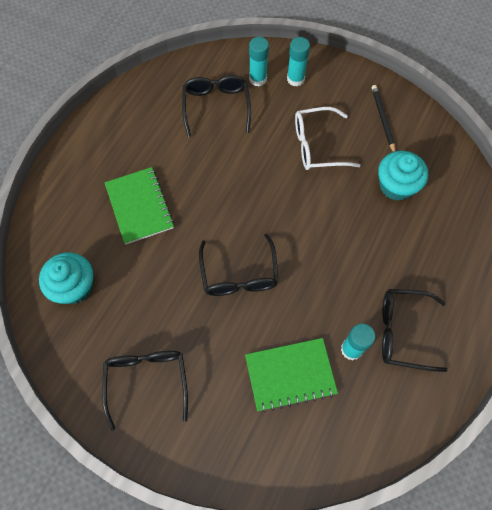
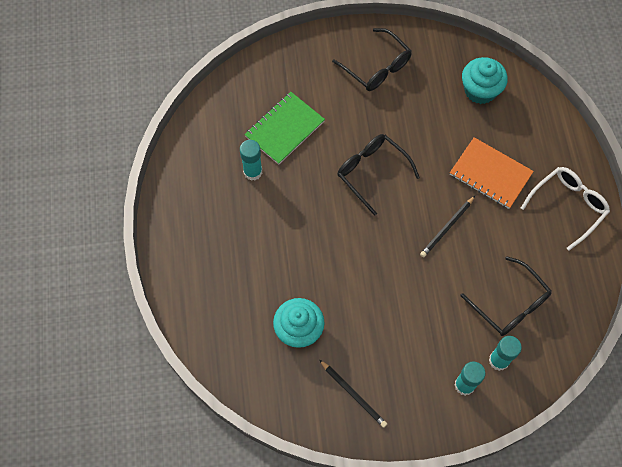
camera: 145 degrees right, 0 degrees up
green notebook [104,167,174,244] -> orange notebook [450,137,534,209]
white glasses [295,107,361,170] -> white glasses moved to [521,167,610,251]
black glasses [382,289,447,372] -> none
none -> black pencil [420,196,475,257]

